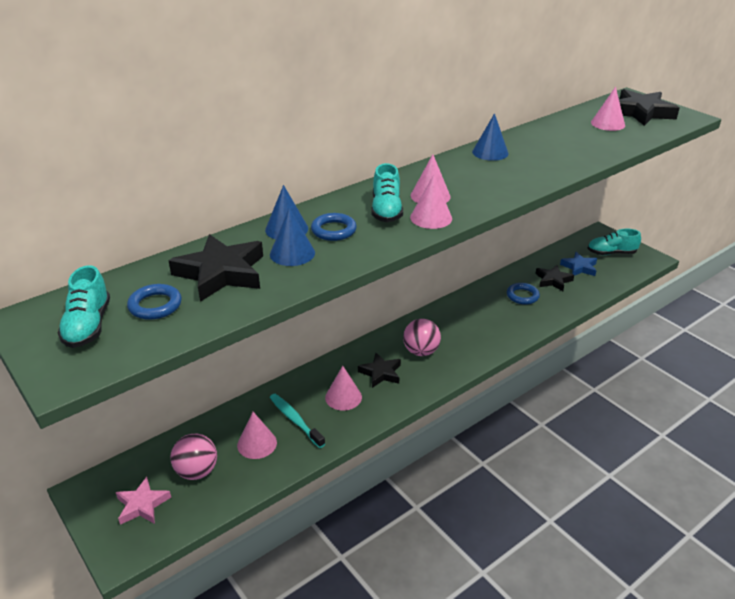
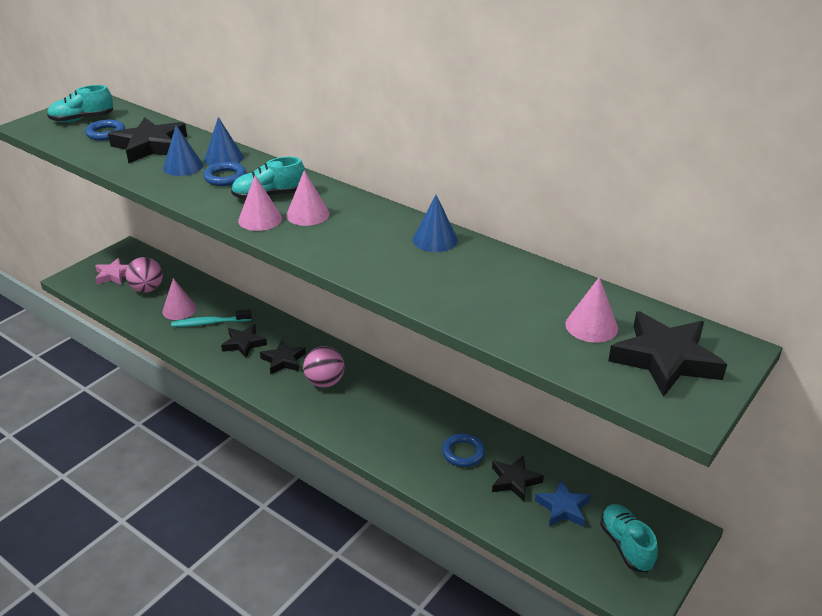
camera: 75 degrees right, 0 degrees up
turquoise toothbrush [270,394,325,448] -> turquoise toothbrush turned 135 degrees counterclockwise [171,310,252,327]
pink cone [325,366,362,411] -> black star [221,325,267,358]

